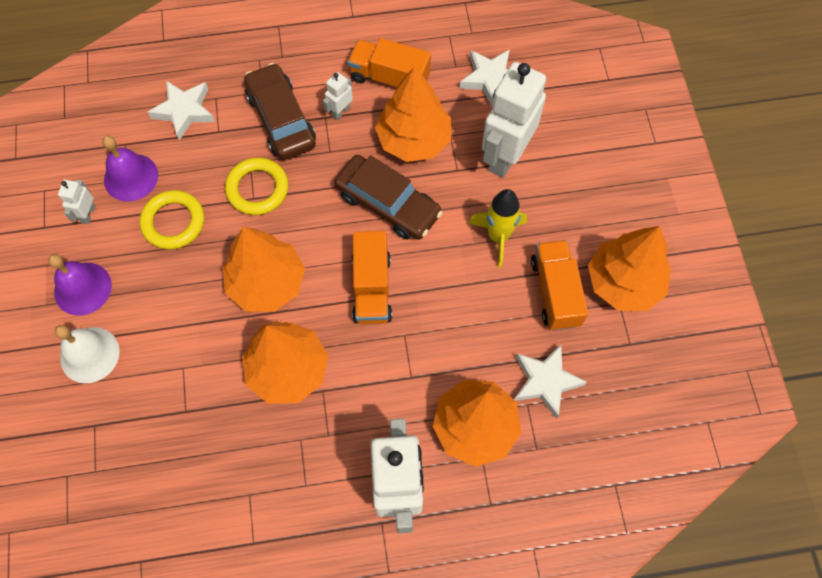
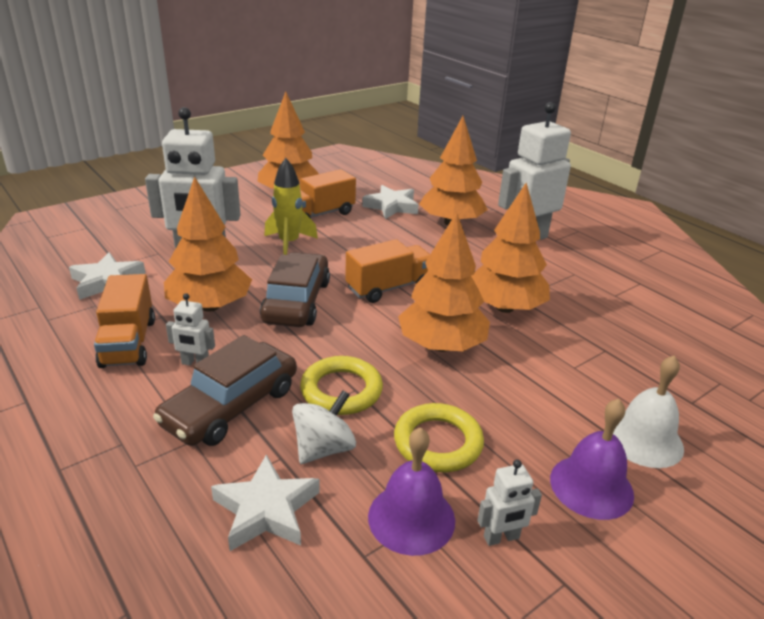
camera: 120 degrees left, 35 degrees down
none -> white spinning top [292,390,356,464]

